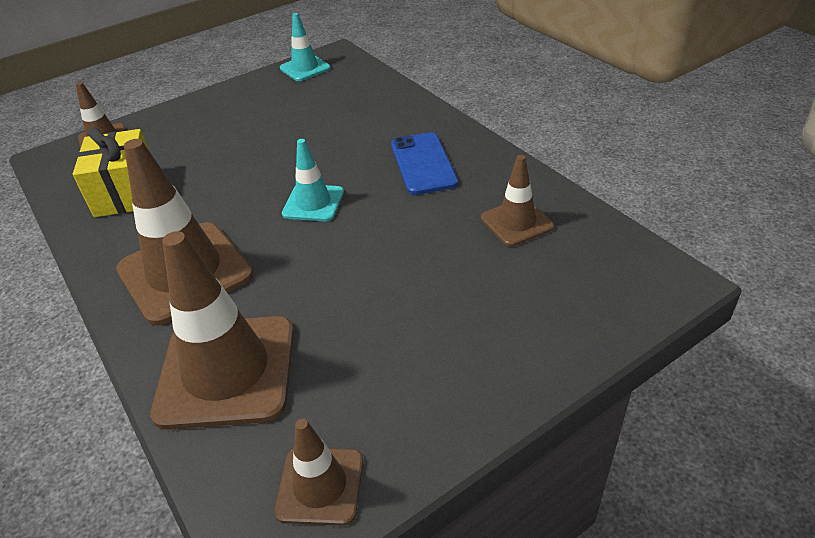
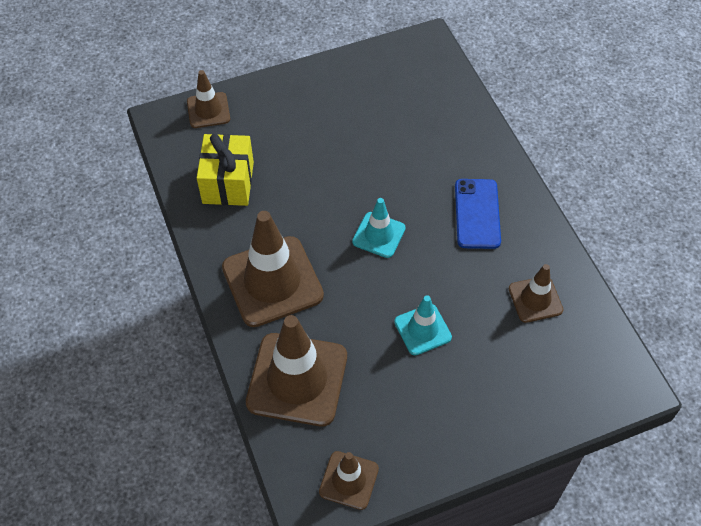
camera: 10 degrees right, 15 degrees up
turquoise traffic cone [280,13,330,81] -> turquoise traffic cone moved to [394,295,452,355]

